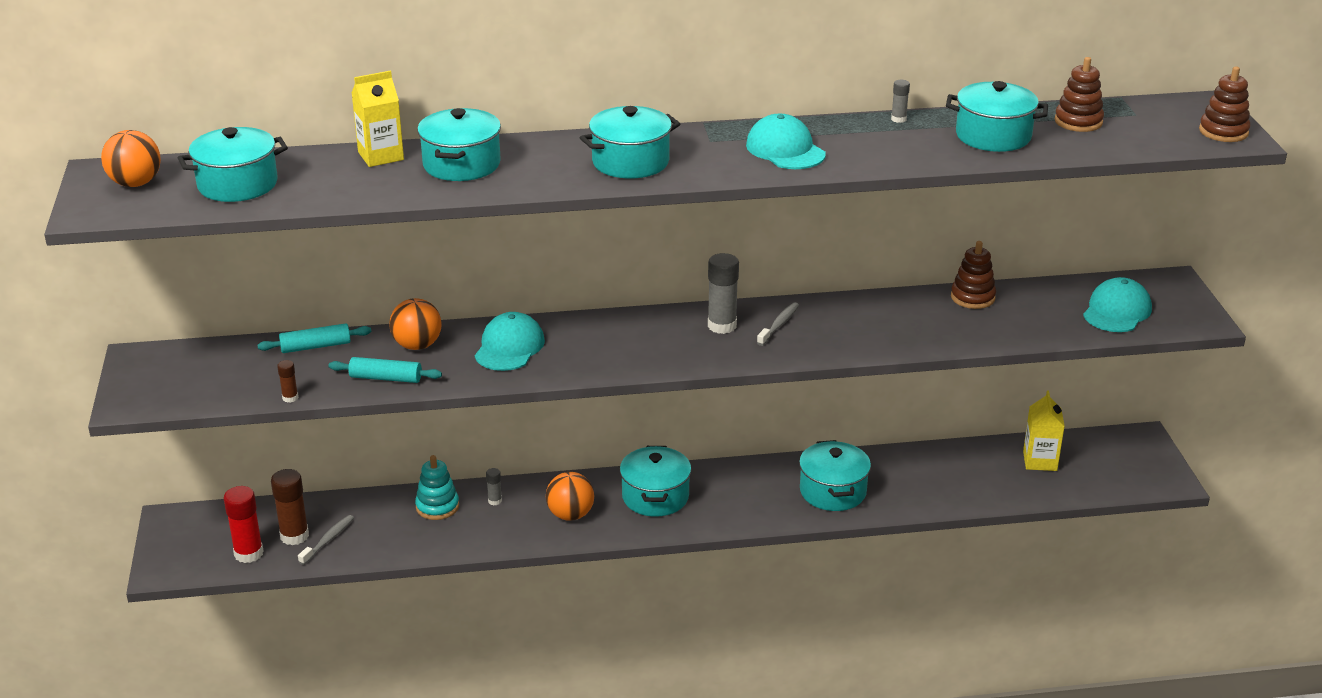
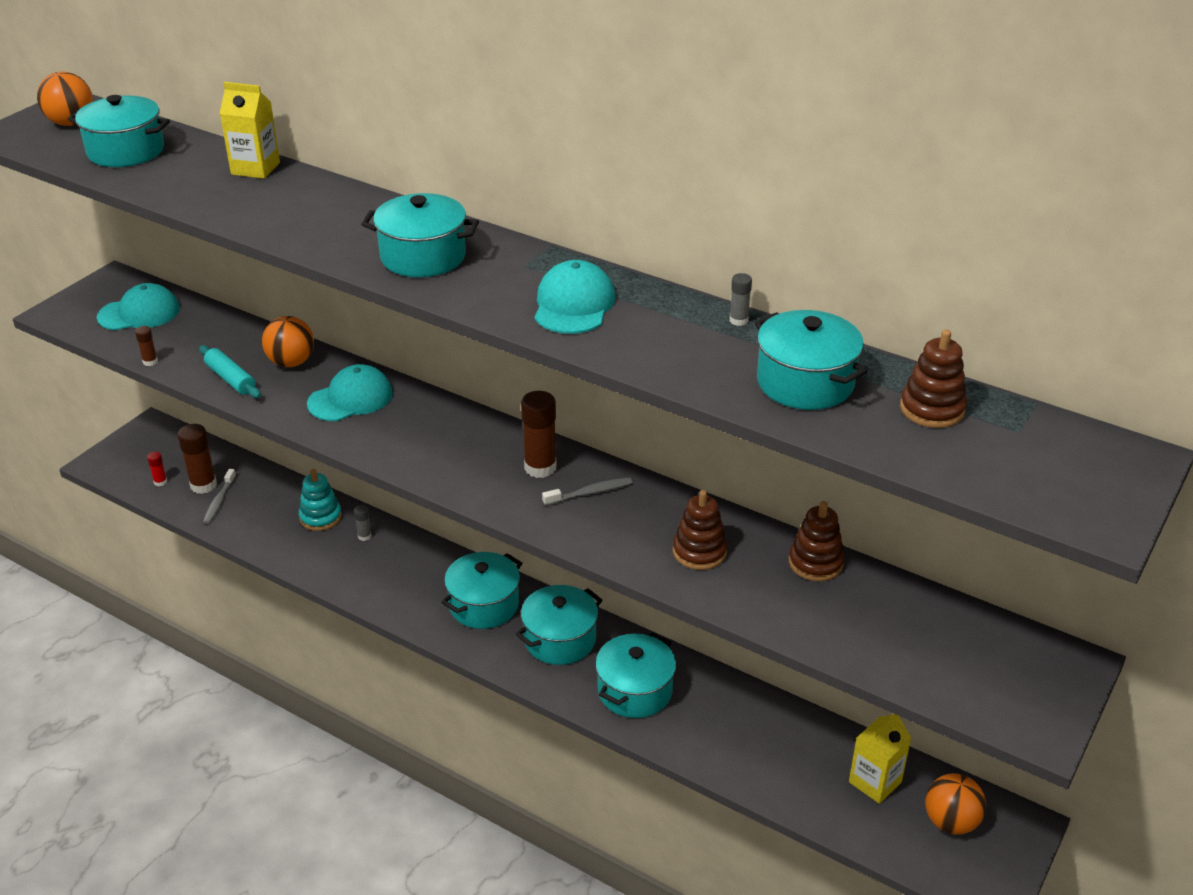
camera: 40 degrees right, 5 degrees up
red glue stick [224,486,264,563] -> red glue stick [147,452,167,486], size x0.50
turquoise rolling pin [257,323,372,353] -> none
grey toothbrush [298,515,354,565] -> grey toothbrush turned 120 degrees clockwise [203,469,236,524]
turquoise pot [417,108,501,181] -> turquoise pot moved to [516,585,603,665]
orange ball [546,472,594,521] -> orange ball moved to [925,773,986,835]
grey glue stick [708,253,739,334] -> brown glue stick [521,391,556,478]
turquoise cap [1083,277,1152,332] -> turquoise cap moved to [97,283,180,330]
brown stacking toy [1199,66,1250,142] -> brown stacking toy moved to [673,490,727,570]

